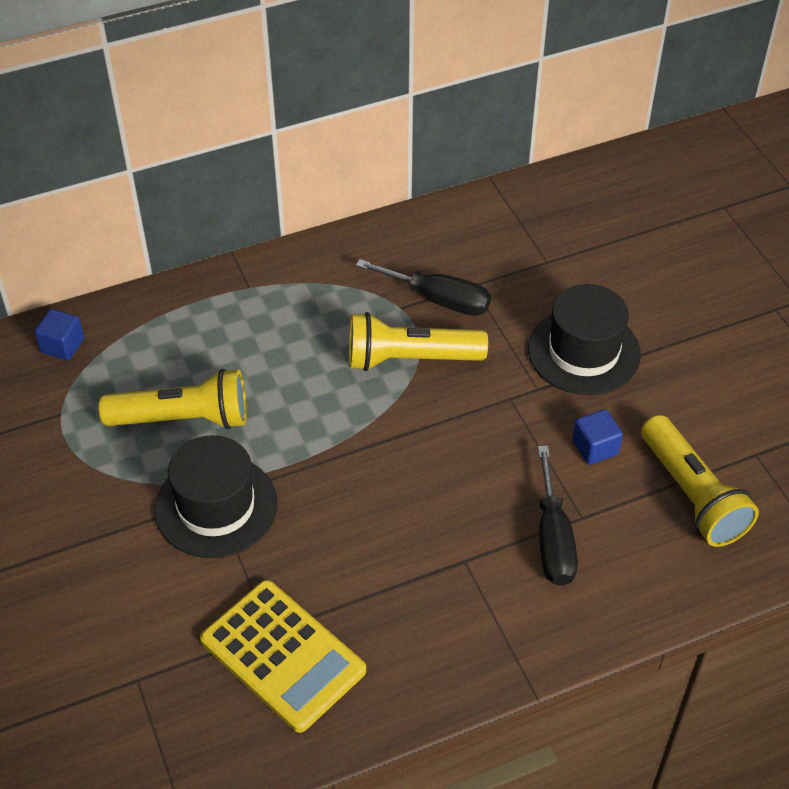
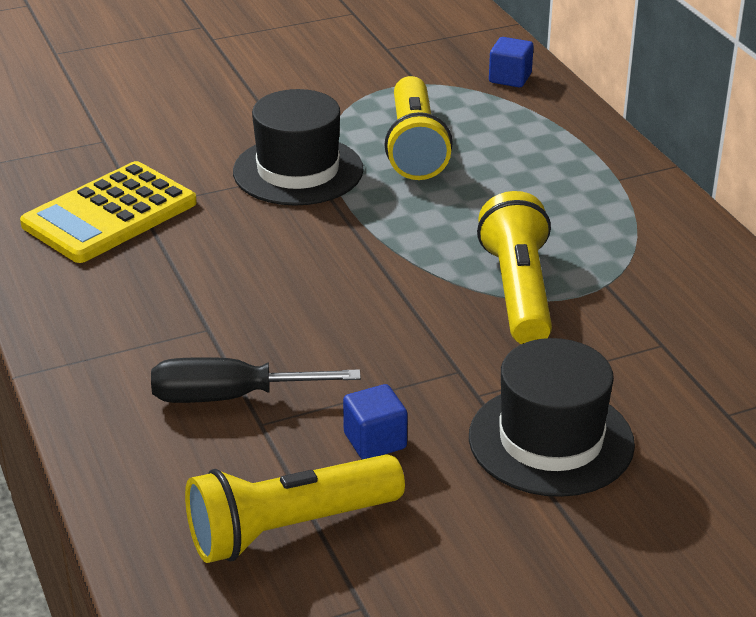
camera: 90 degrees right, 15 degrees down
black screwdriver [356,259,491,316] -> none

